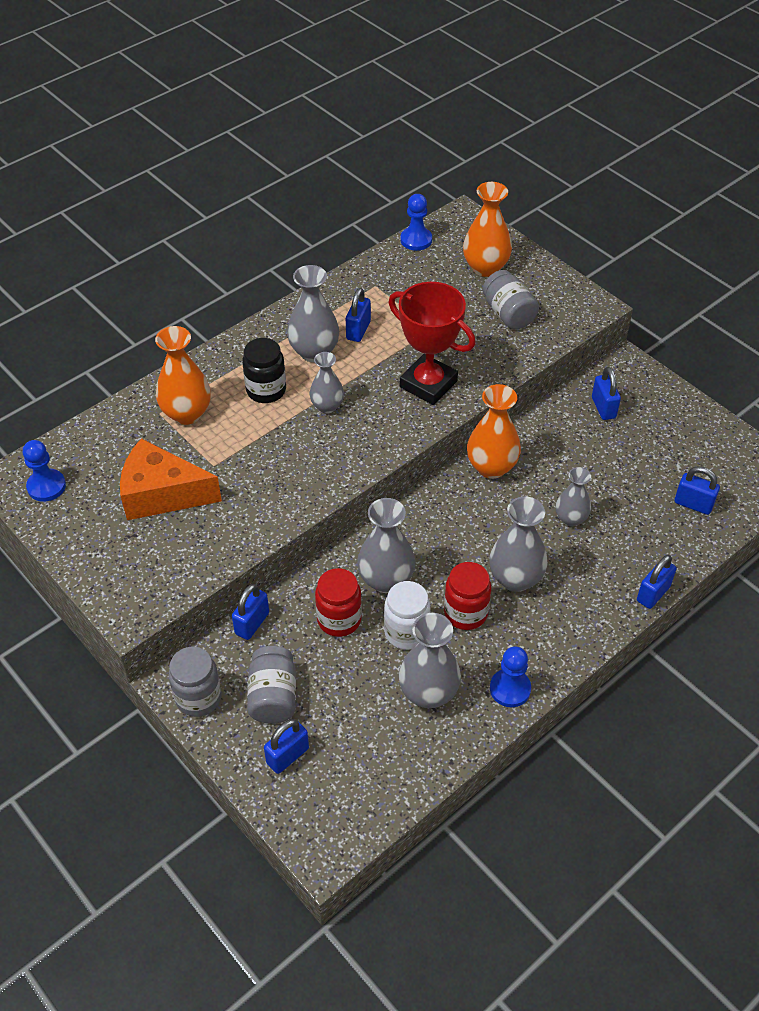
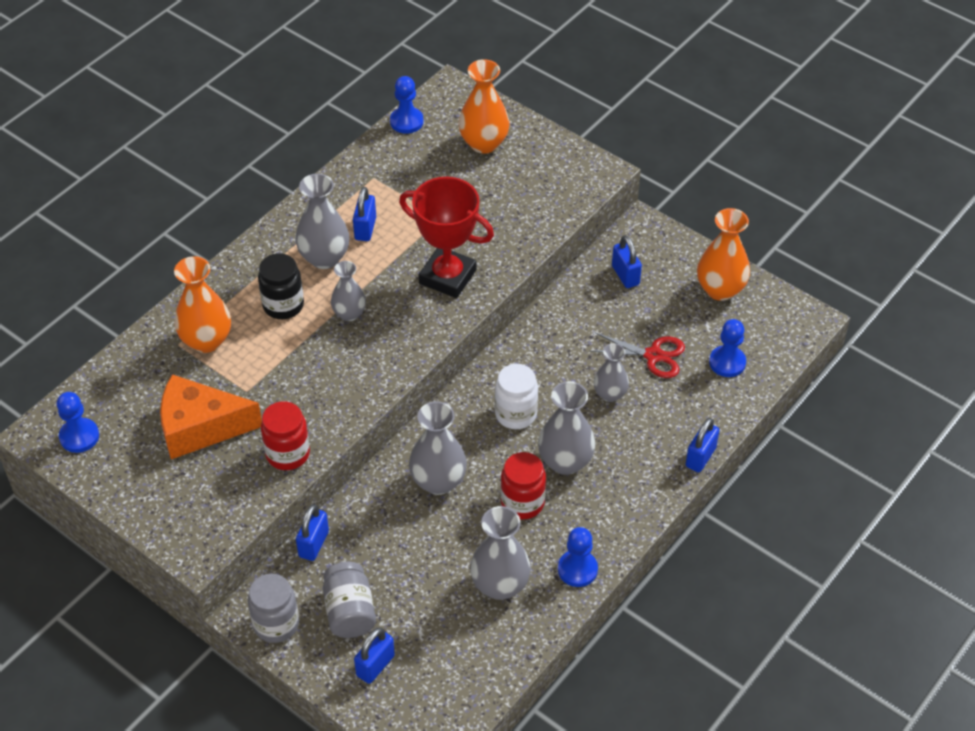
camera: 10 degrees left, 0 degrees up
red jar [315,568,362,637] -> red jar moved to [261,401,310,470]
white jar [384,581,431,650] -> white jar moved to [495,364,538,429]
orange vase [467,384,521,479] -> orange vase moved to [697,208,750,301]
grey jar [483,270,539,330] -> none
blue padlock [674,466,720,515] -> blue pawn [709,319,746,377]
none -> red scissors [590,332,685,378]

